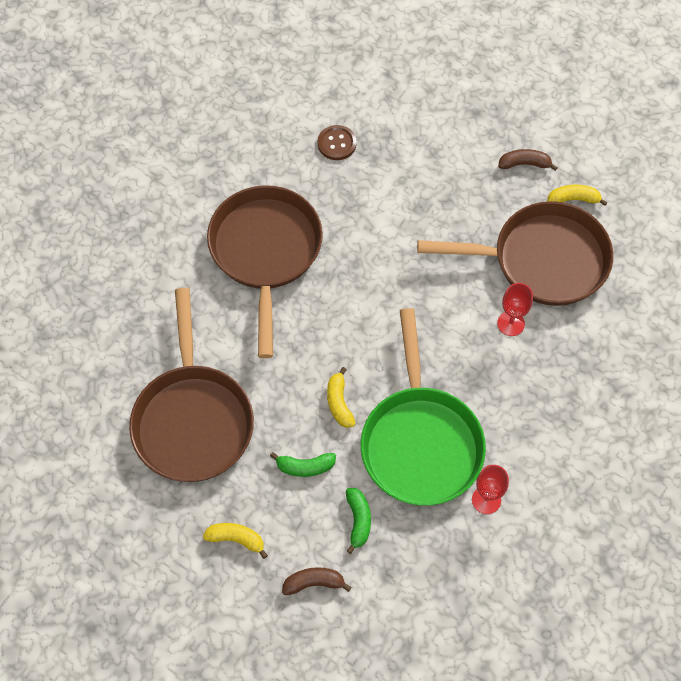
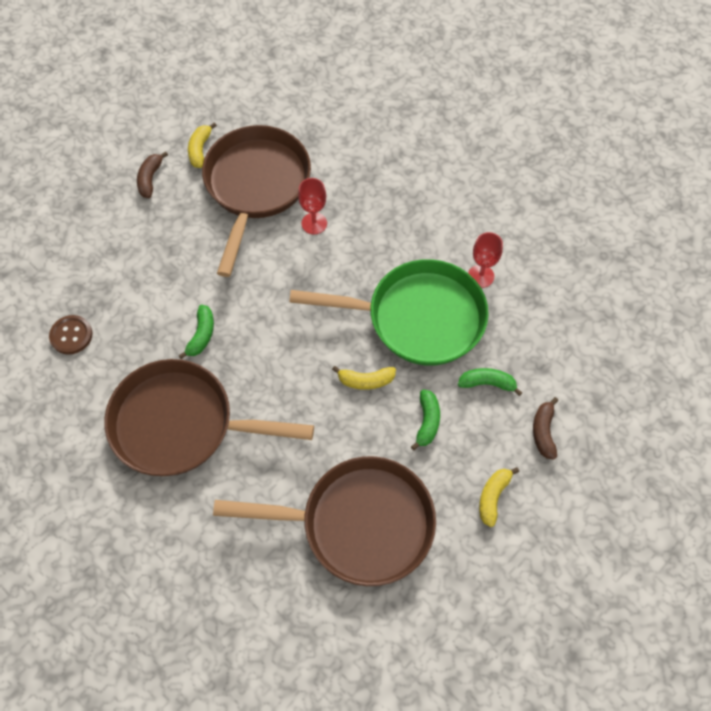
camera: 80 degrees left, 0 degrees up
none -> green banana [178,305,214,359]

